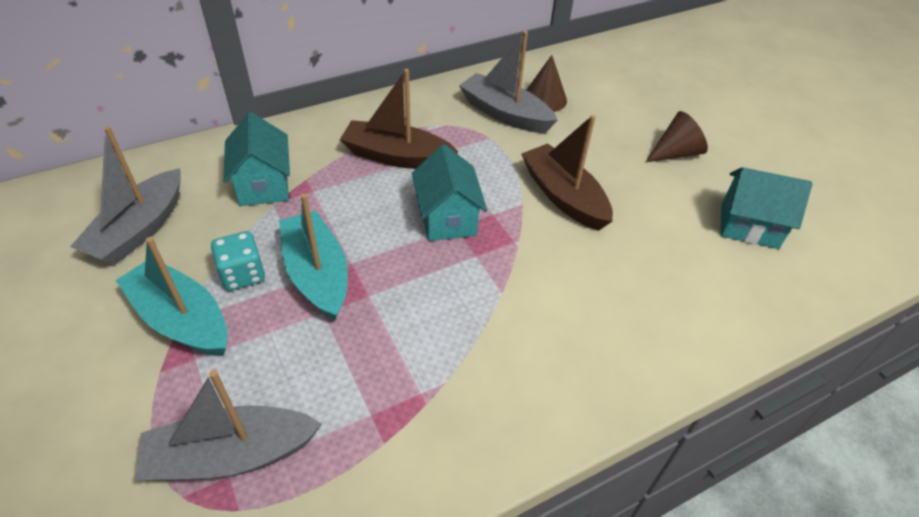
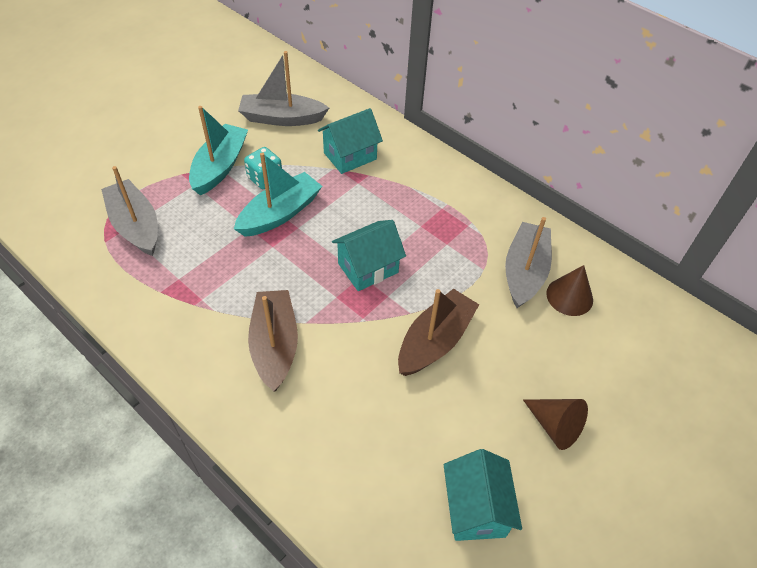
camera: 70 degrees right, 5 degrees up
brown boat [340,69,459,169] -> brown boat moved to [248,290,298,391]

